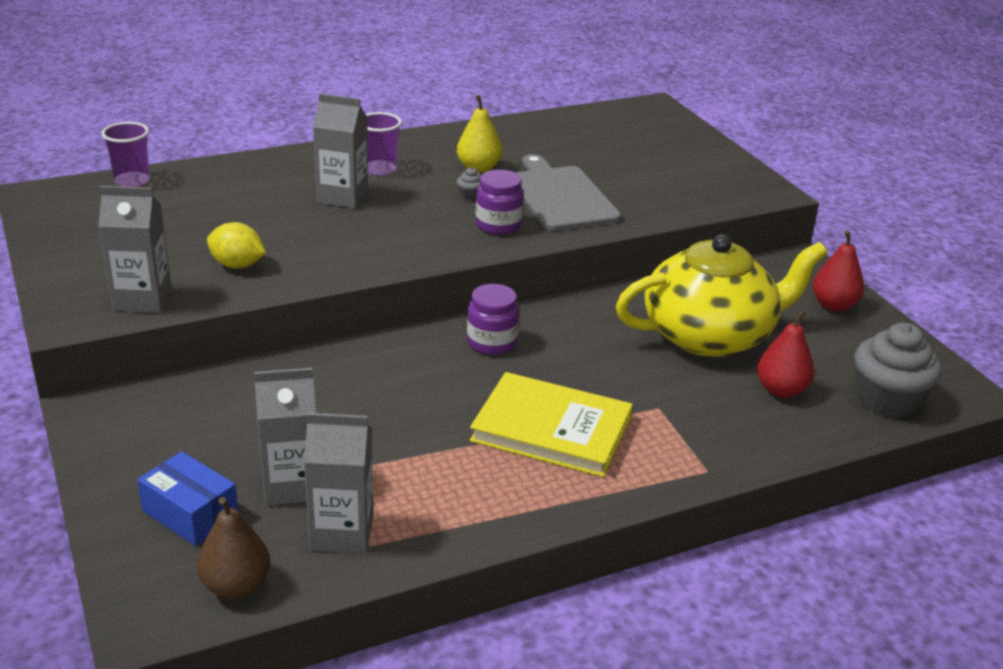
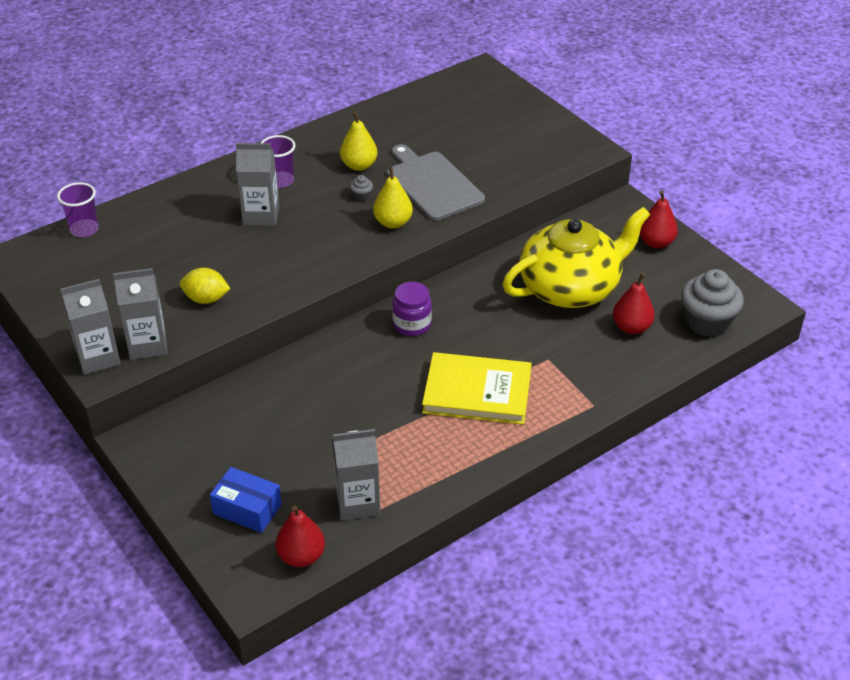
camera: 10 degrees left, 10 degrees up
brown pear [197,497,271,599] -> red pear [276,506,325,567]
grey carton [254,368,316,506] -> grey carton moved to [61,279,121,375]
purple jar [476,170,524,235] -> yellow pear [373,166,413,229]

